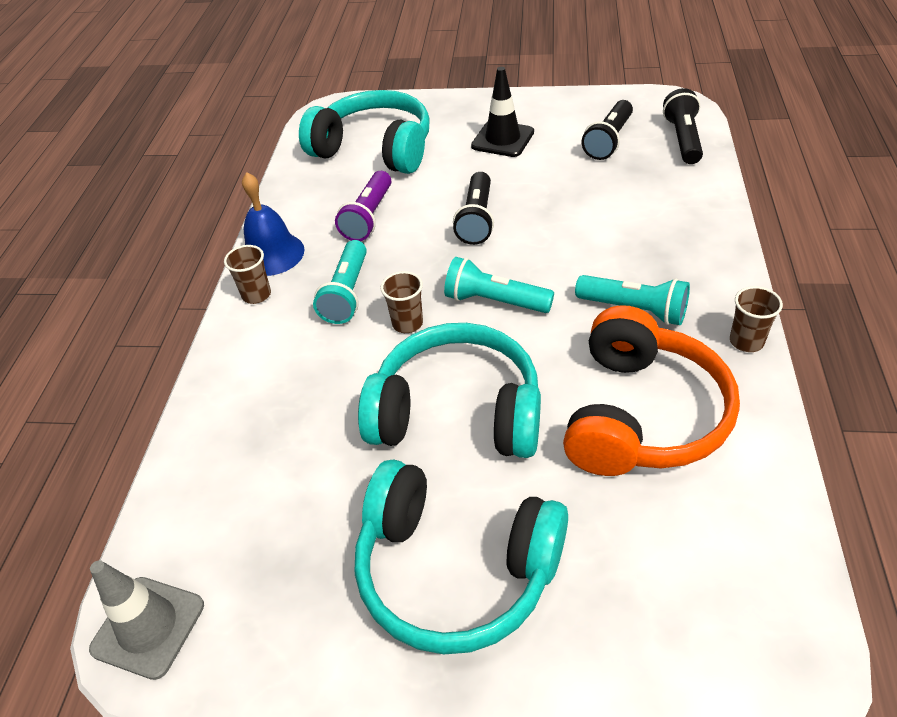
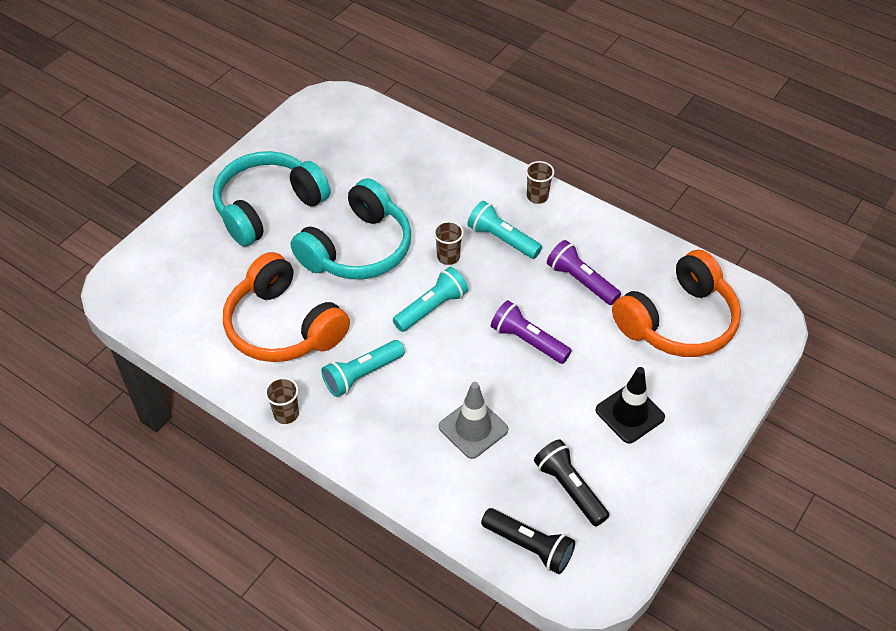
camera: 115 degrees right, 5 degrees up
grey traffic cone [89,560,204,680] -> grey traffic cone moved to [439,382,508,459]
blue bell [242,172,305,276] -> none
turquoise headphones [299,90,430,174] -> orange headphones [612,250,741,357]
black flashlight [453,172,494,245] -> purple flashlight [491,300,572,364]

